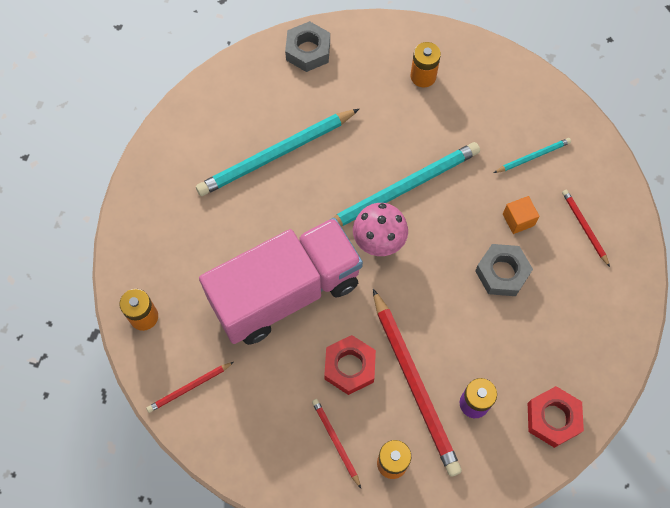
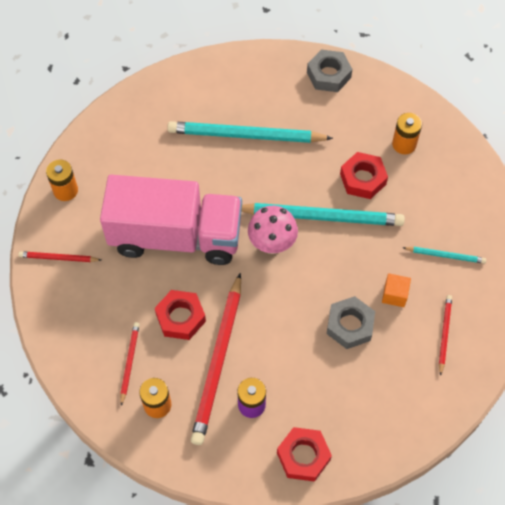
camera: 35 degrees right, 5 degrees down
none -> red nut [340,152,388,199]

